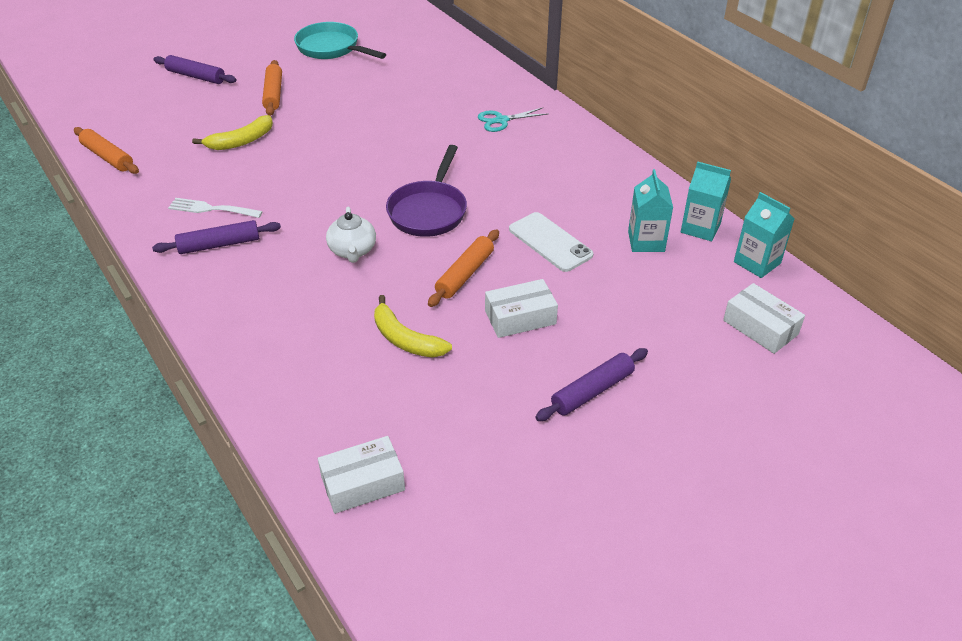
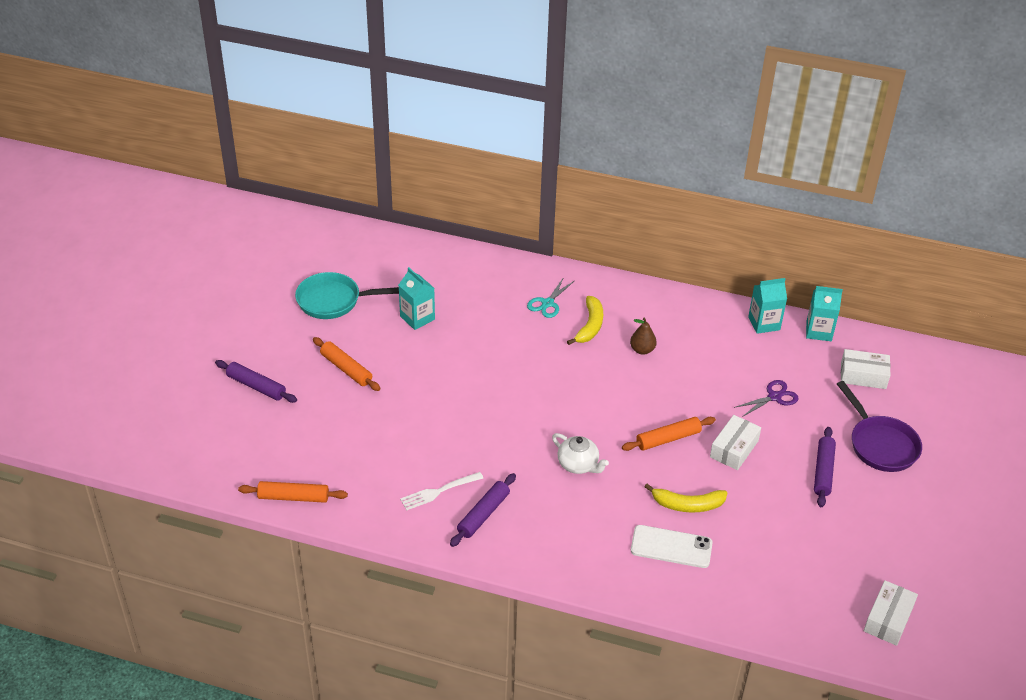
camera: 40 degrees left, 0 degrees up
purple rolling pin [153,55,236,84] -> purple rolling pin turned 45 degrees clockwise [215,360,297,403]
yellow banana [192,115,273,150] -> yellow banana moved to [567,296,603,345]
white box [318,436,405,514] -> white box moved to [864,580,918,646]
purple pan [386,145,467,237] -> purple pan moved to [837,381,922,472]
orange rolling pin [428,229,499,307] -> orange rolling pin turned 75 degrees clockwise [622,417,716,451]
white phone [509,212,593,272] -> white phone moved to [631,525,713,568]
turquoise carton [628,169,673,252] -> turquoise carton moved to [399,267,435,330]
none -> brown pear [630,318,657,355]
none -> purple scissors [734,380,799,417]

